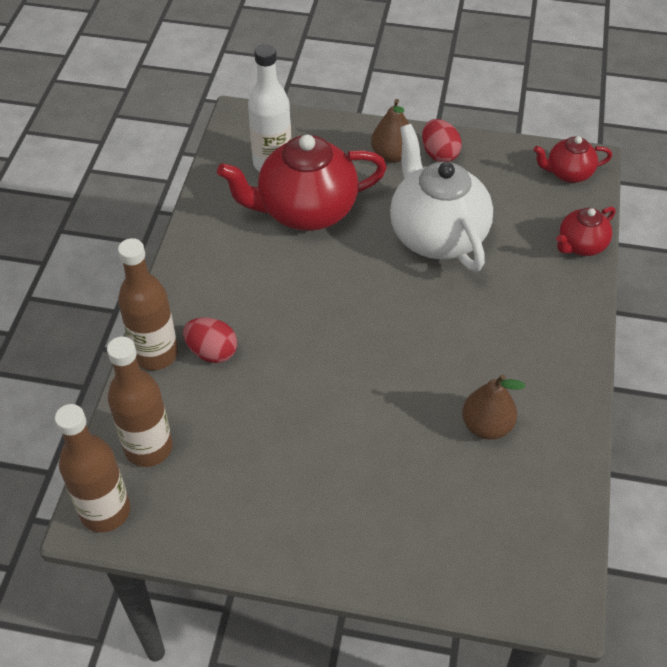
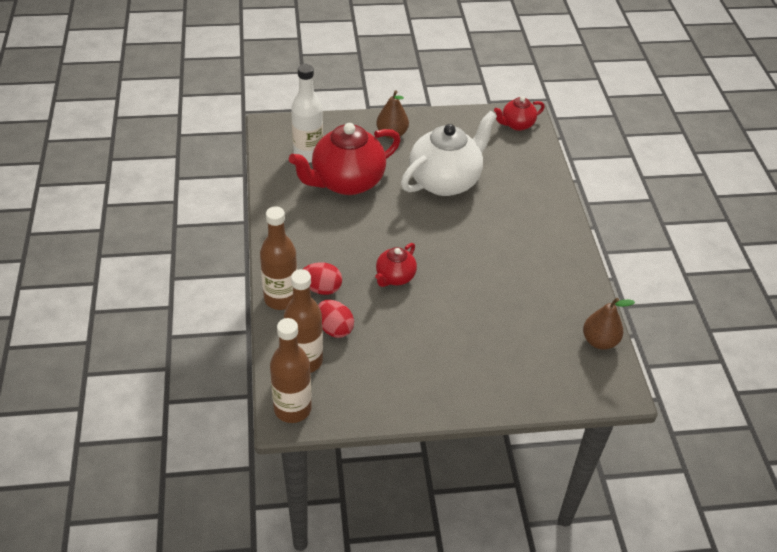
camera: 20 degrees left, 5 degrees down
white teapot [390,124,493,271] -> white teapot turned 90 degrees clockwise [401,111,497,196]
red egg [422,119,462,162] -> red egg moved to [318,300,354,338]
brown pear [462,375,525,440] -> brown pear moved to [583,298,635,350]
red teapot [556,206,616,256] -> red teapot moved to [375,243,417,287]

